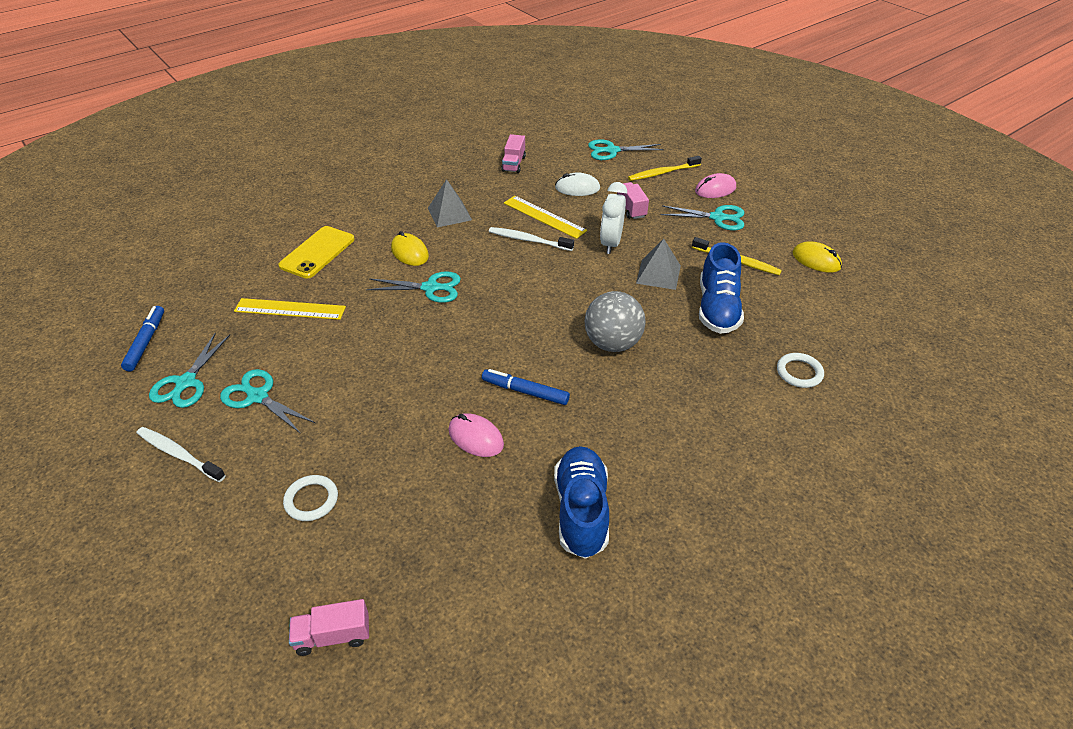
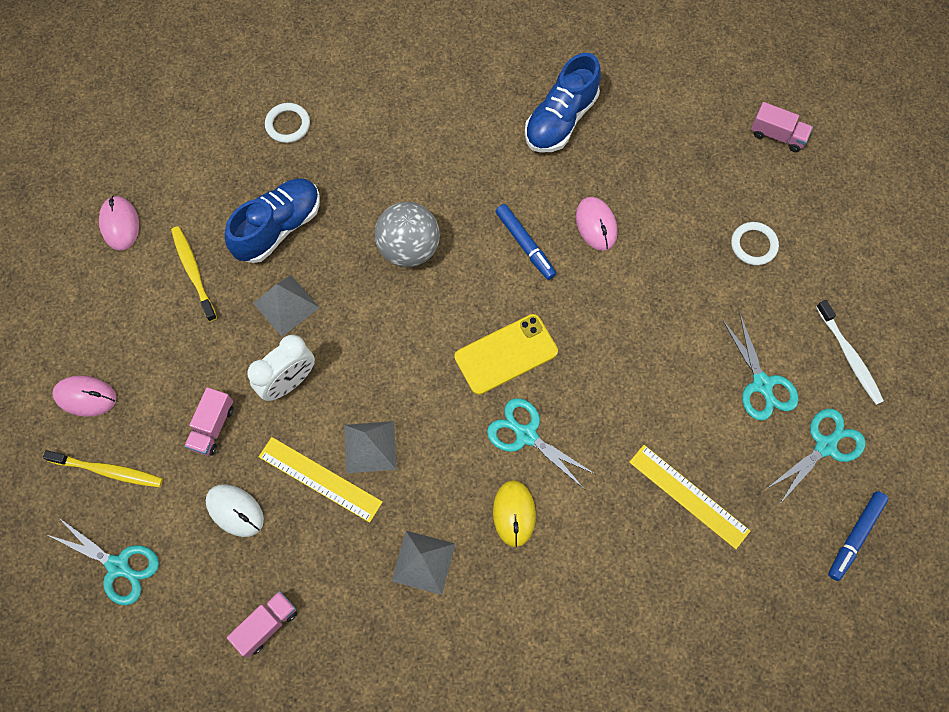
camera: 145 degrees left, 25 degrees up
yellow phone [278,226,355,279] -> yellow phone moved to [455,314,558,395]
white toothbrush [489,227,574,251] -> grey pyramid [344,421,396,473]
yellow ruler [504,196,587,239] -> yellow ruler turned 45 degrees counterclockwise [259,437,383,523]
turquoise scissors [661,205,744,231] -> none
yellow mouse [792,241,842,273] -> pink mouse [99,196,139,251]

